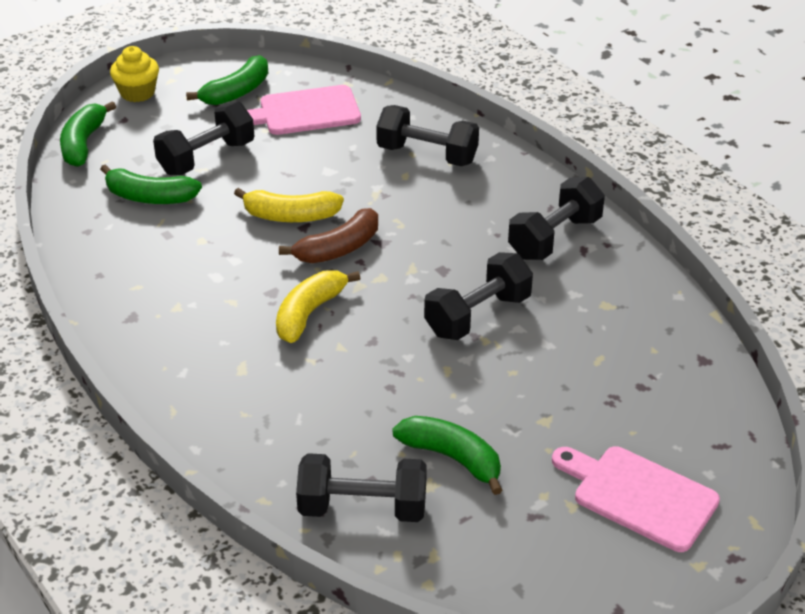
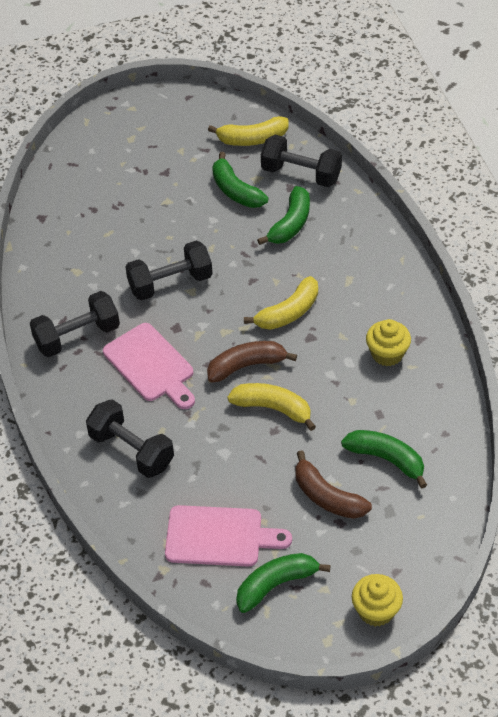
camera: 160 degrees left, 10 degrees up
green banana [60,101,116,167] -> green banana moved to [257,186,310,245]
black dumbbell [153,102,254,175] -> brown banana [295,450,372,519]
pink cutting board [552,446,720,552] -> pink cutting board moved to [103,323,195,409]
none -> yellow banana [208,116,289,146]
none -> yellow cupcake [366,319,411,366]

